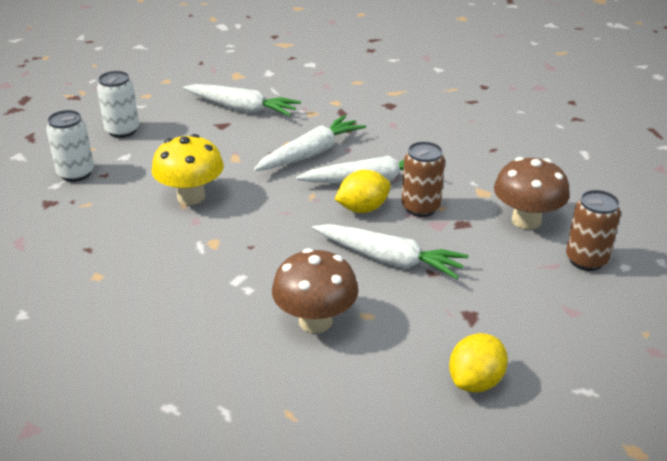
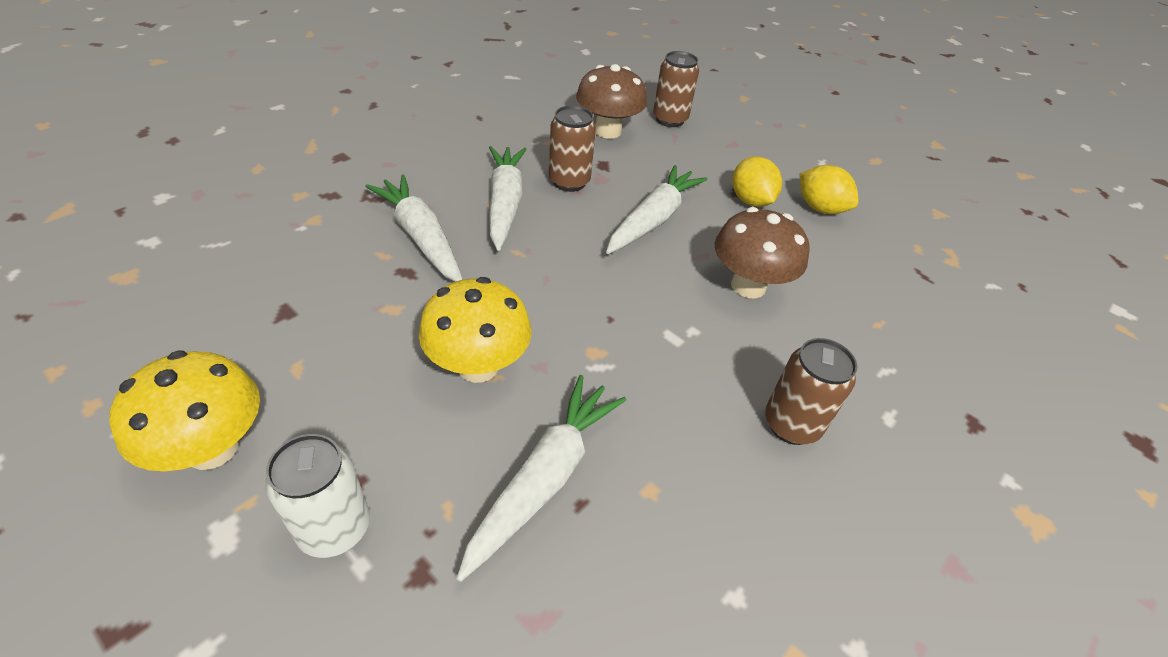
camera: 85 degrees left, 10 degrees up
white can [97,71,139,138] -> yellow mushroom [109,350,260,471]
white carrot [183,84,301,117] -> white carrot moved to [457,375,627,582]
yellow lemon [335,170,391,213] -> yellow lemon moved to [733,156,782,207]
none -> brown can [765,338,857,445]

